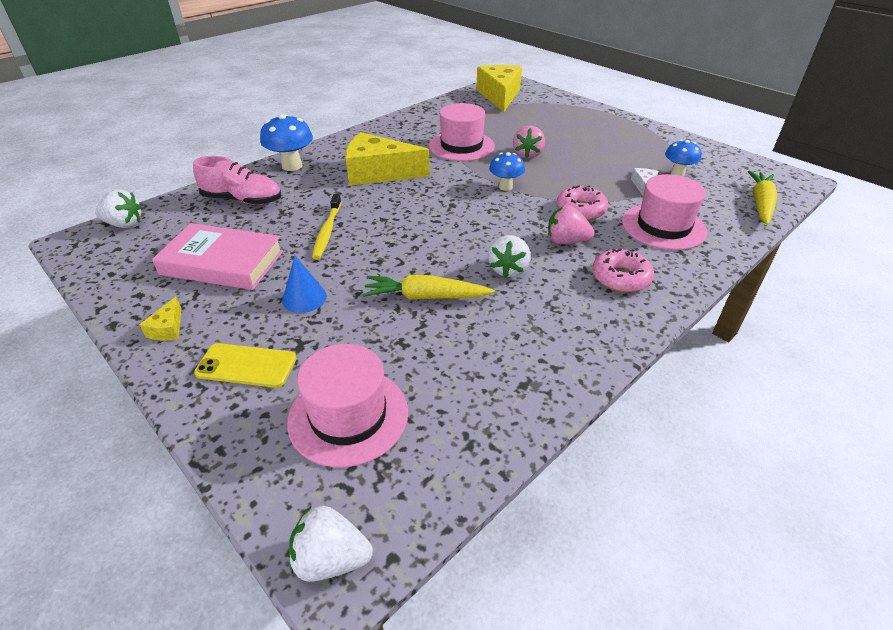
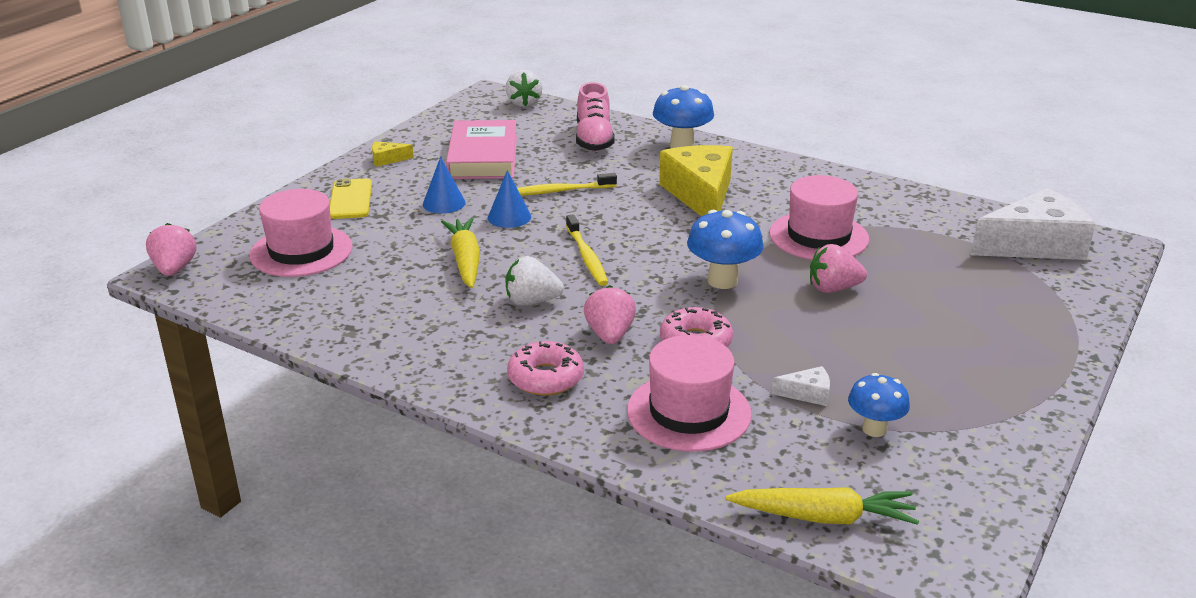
camera: 75 degrees right, 10 degrees down
white strawberry [289,506,373,582] -> pink strawberry [146,223,196,276]
yellow cheese [476,65,522,112] -> white cheese [971,188,1096,260]
blue mushroom [489,152,525,191] -> blue mushroom [687,210,764,289], size x1.51
none -> blue cone [488,170,531,228]
none -> yellow toothbrush [566,215,608,286]

